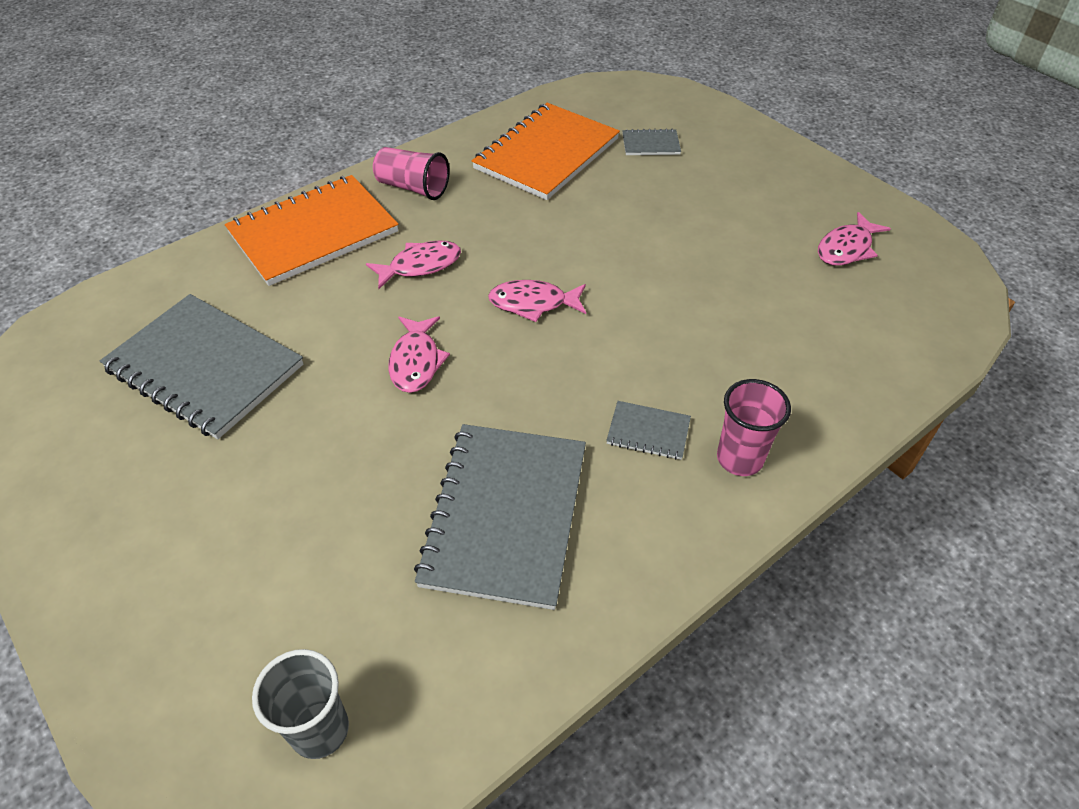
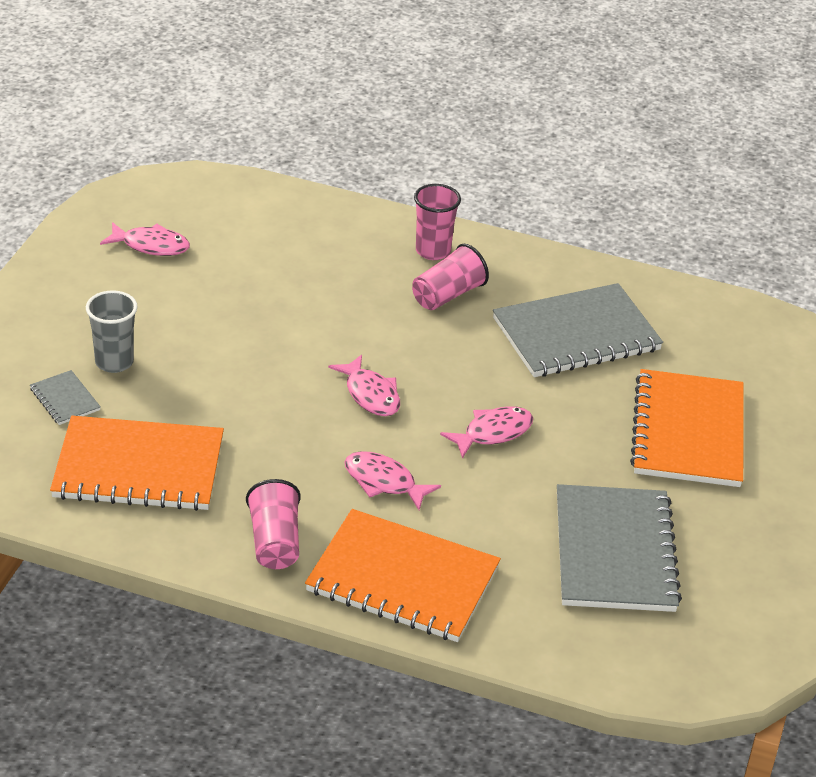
camera: 125 degrees left, 10 degrees down
grey cup [252,649,349,759] -> grey cup moved to [86,290,138,373]
grey notebook [606,401,691,460] -> pink cup [412,244,489,310]
none -> orange notebook [630,369,744,487]

